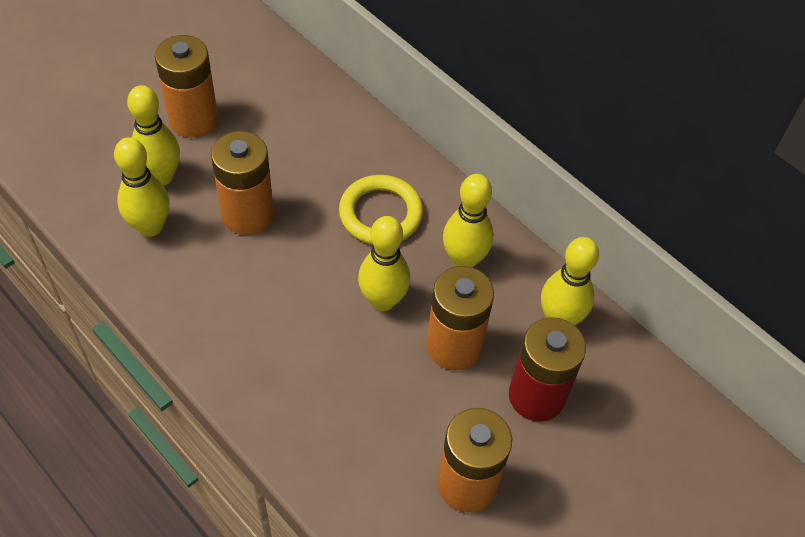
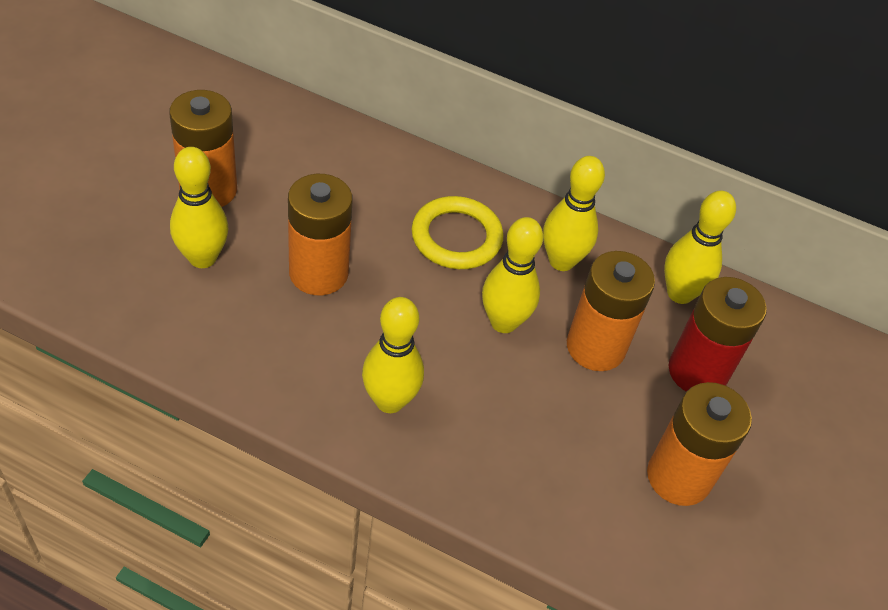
camera: 25 degrees left, 5 degrees down
yellow bowling pin [114,137,170,237] -> yellow bowling pin moved to [362,297,424,413]

